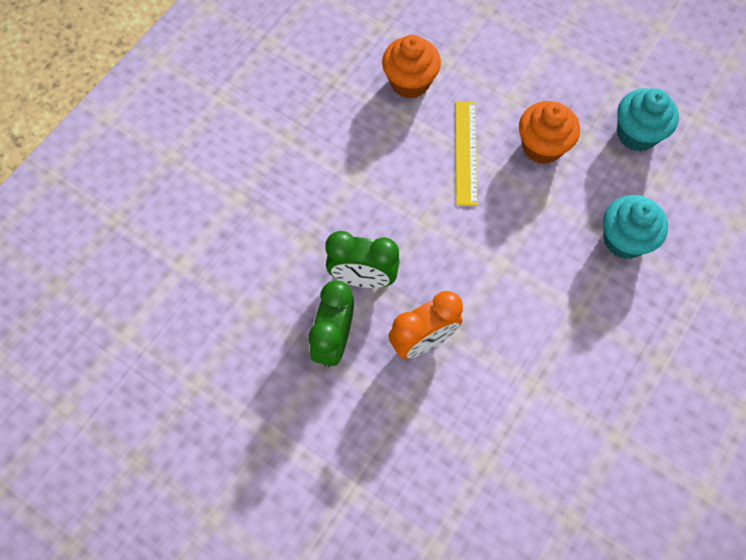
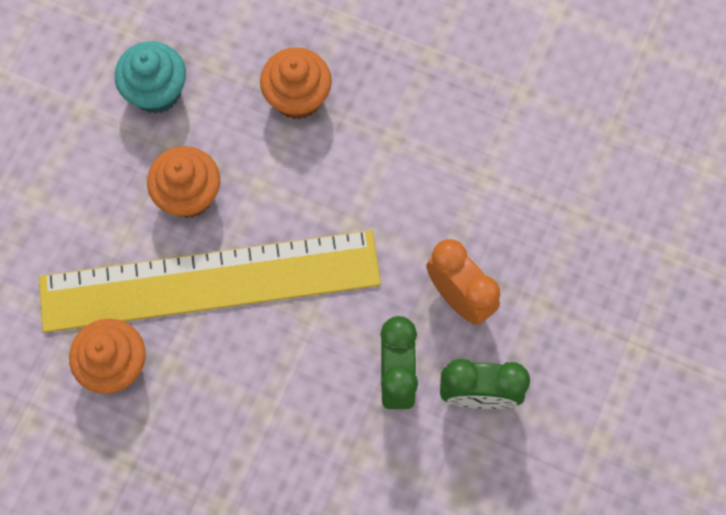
camera: 100 degrees left, 5 degrees up
yellow ruler [455,101,477,206] -> yellow ruler [39,230,381,333], size x2.31
turquoise cupcake [603,195,668,259] -> orange cupcake [260,47,332,120]

